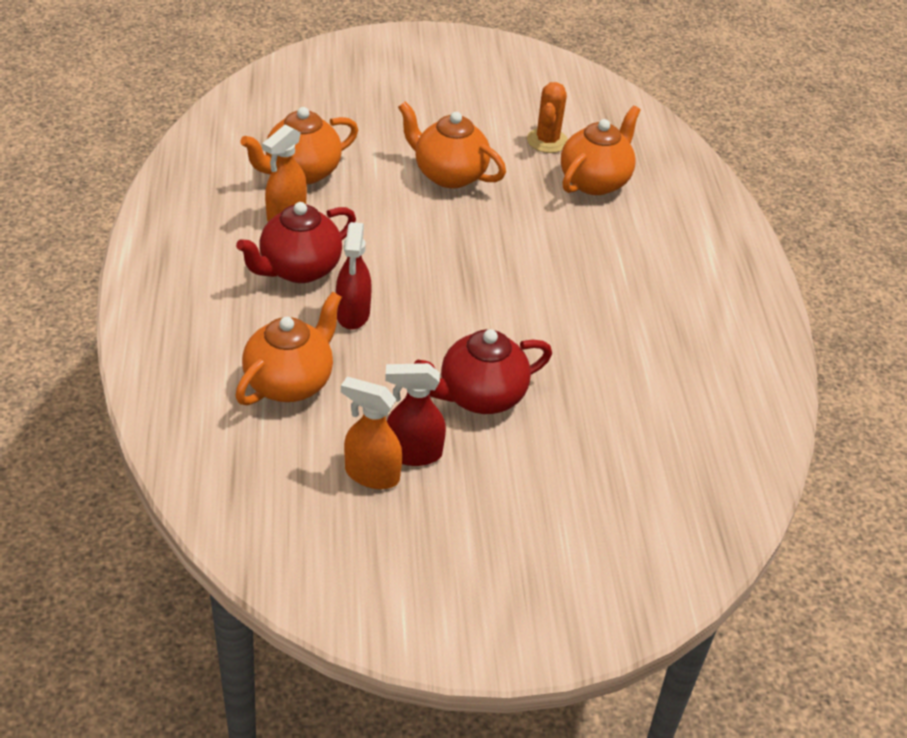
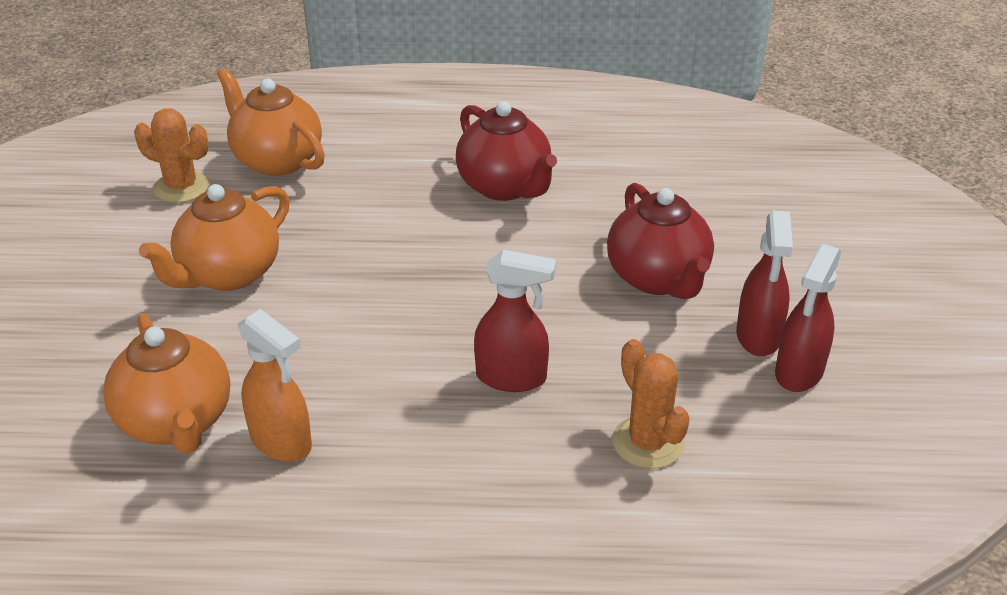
camera: 80 degrees left, 5 degrees down
orange teapot [235,292,342,405] -> orange cactus [612,339,690,469]
red teapot [236,202,356,283] -> red teapot moved to [456,101,557,201]
orange spray bottle [341,377,402,489] -> red spray bottle [775,244,841,392]

